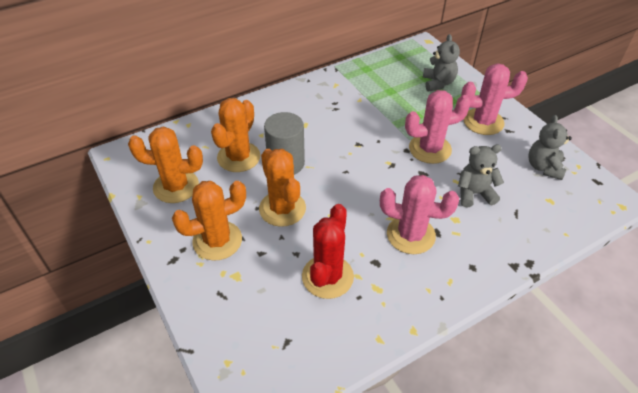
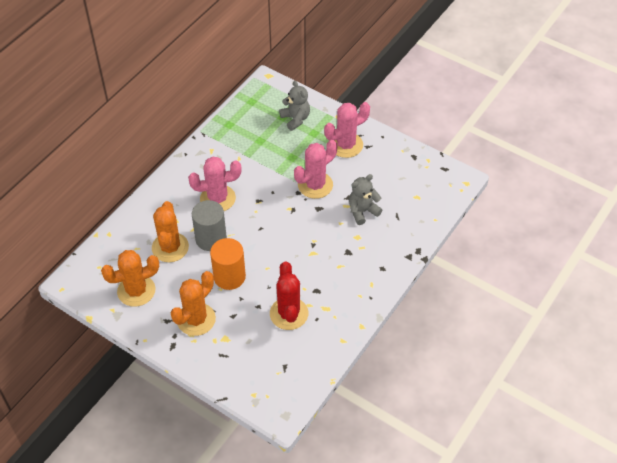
camera: 25 degrees left, 5 degrees up
orange cactus [259,149,306,227] -> orange cylinder [210,238,246,290]
pink cactus [380,175,459,254] -> pink cactus moved to [188,156,242,211]
grey teddy bear [528,115,572,180] -> none

